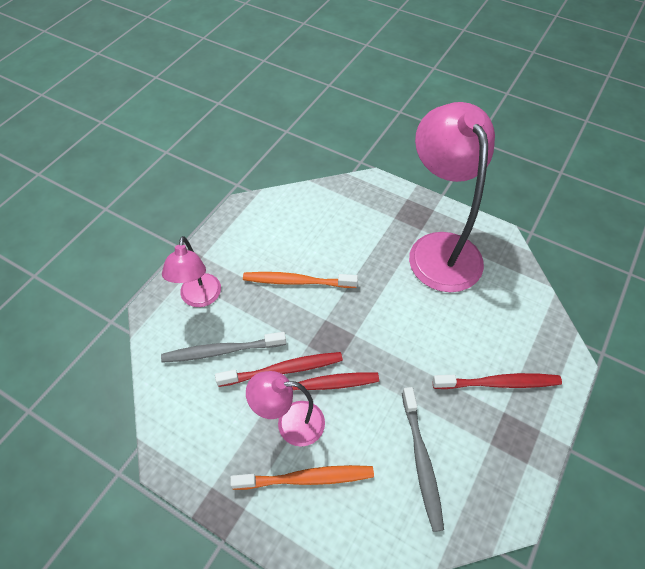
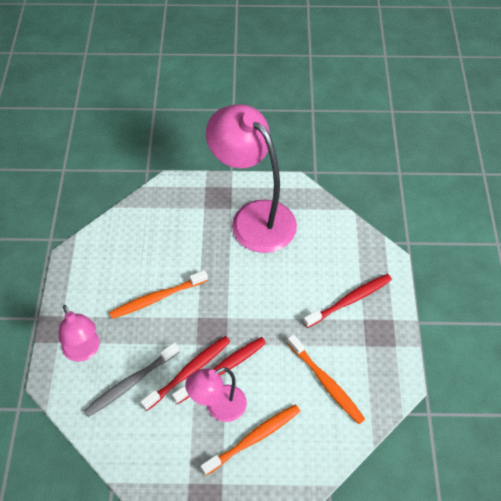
camera: 30 degrees left, 0 degrees up
grey toothbrush [402,387,444,532] -> orange toothbrush [287,334,365,424]

